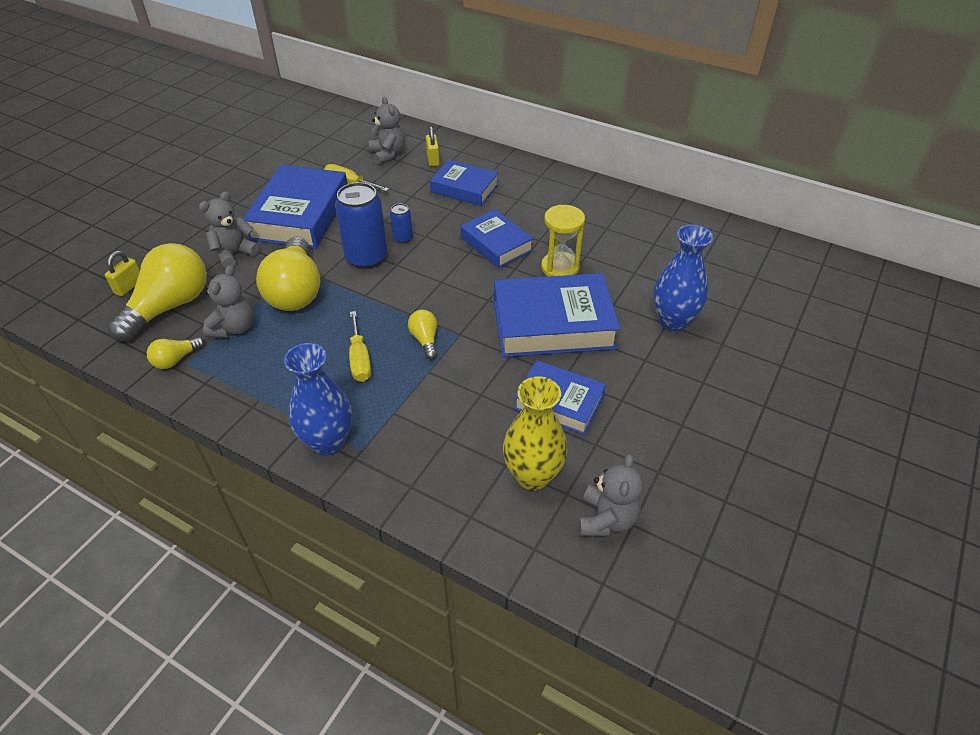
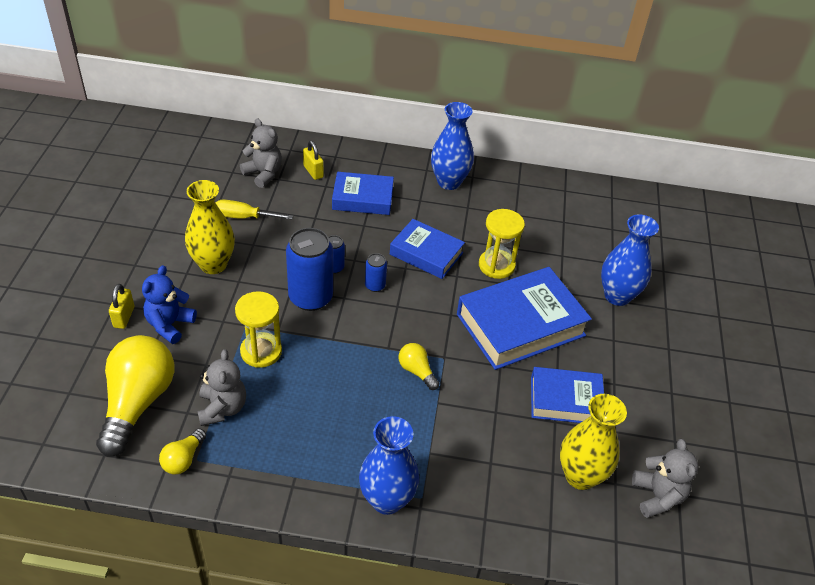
camera: 25 degrees left, 0 degrees up
yellow padlock [105,251,140,296] -> yellow padlock moved to [109,284,134,329]
grey teddy bear [199,191,260,268] -> blue teddy bear [142,265,197,344]
blue book [243,165,347,249] -> yellow vase [185,180,235,274]
yellow light bulb [256,237,320,311] -> yellow hourglass [235,291,282,368]
yellow screwdriver [349,311,371,382] -> none
none -> blue can [365,253,387,292]
none -> blue vase [431,102,474,190]

